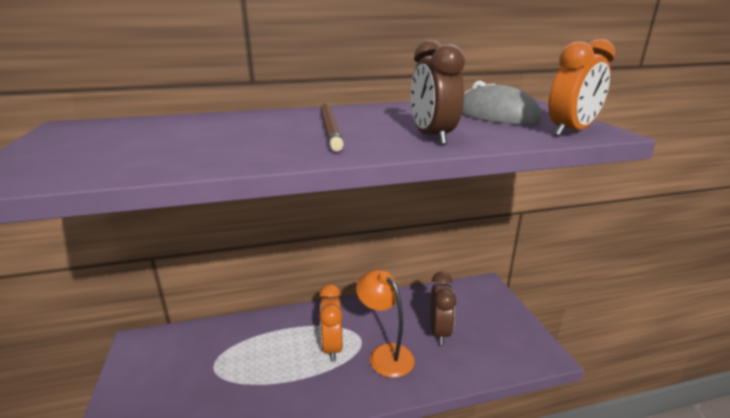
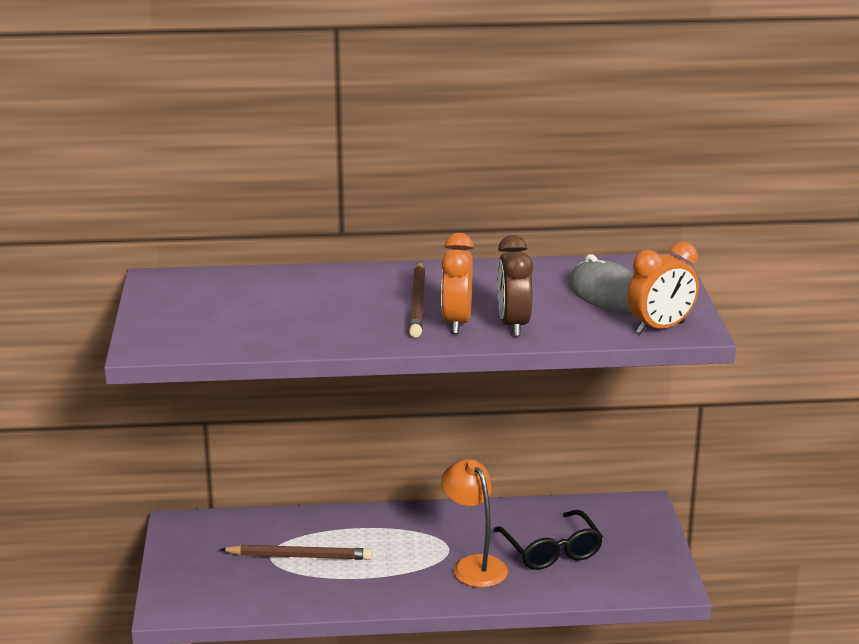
camera: 10 degrees right, 0 degrees up
orange clock [319,284,343,362] -> orange clock moved to [441,233,474,334]
brown clock [430,271,456,345] -> black glasses [493,510,603,570]
none -> brown pencil [219,544,372,560]

